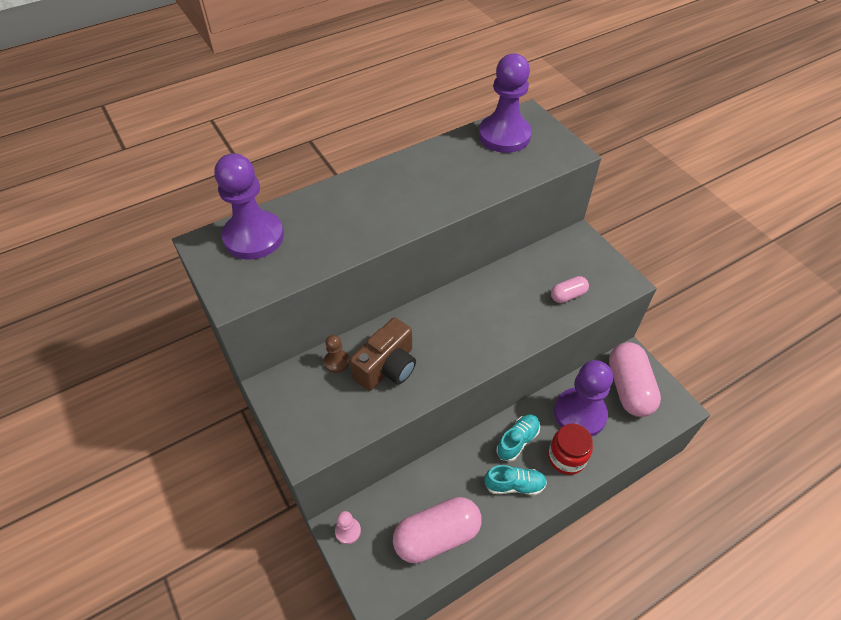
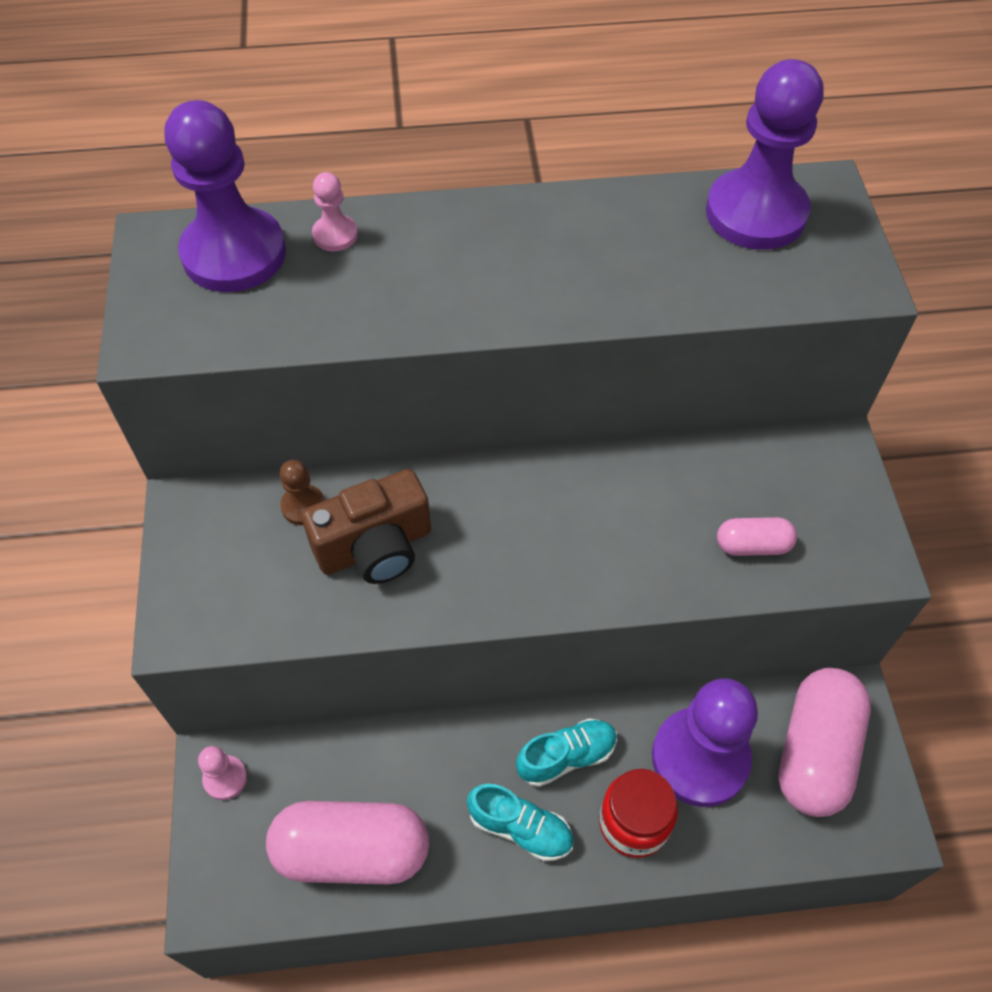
camera: 25 degrees right, 5 degrees up
none -> pink pawn [312,172,358,251]

